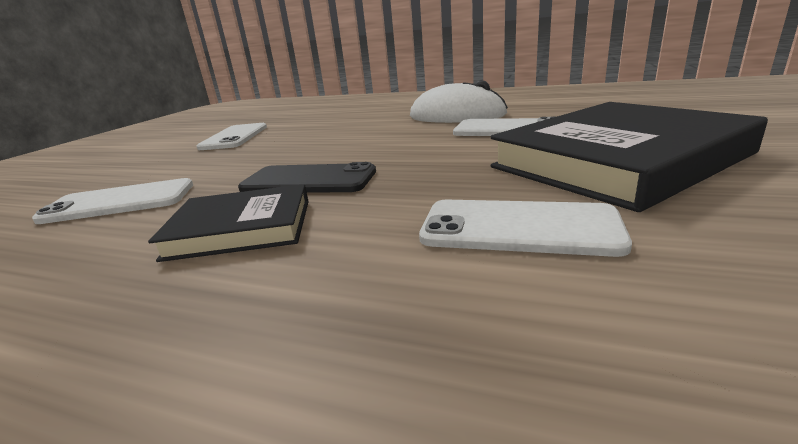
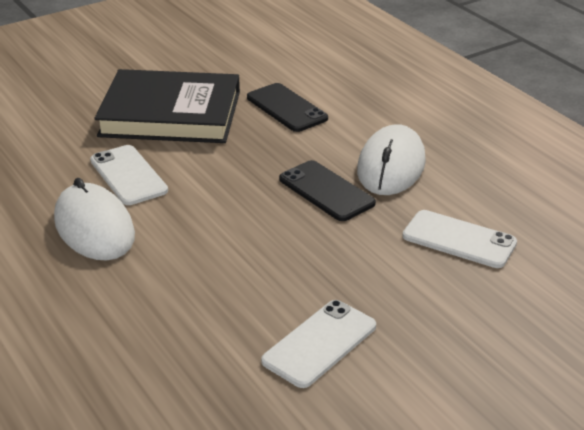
camera: 145 degrees left, 10 degrees up
black book [148,184,309,262] -> white mouse [357,124,426,195]
white phone [419,200,632,257] -> black phone [247,83,328,132]

